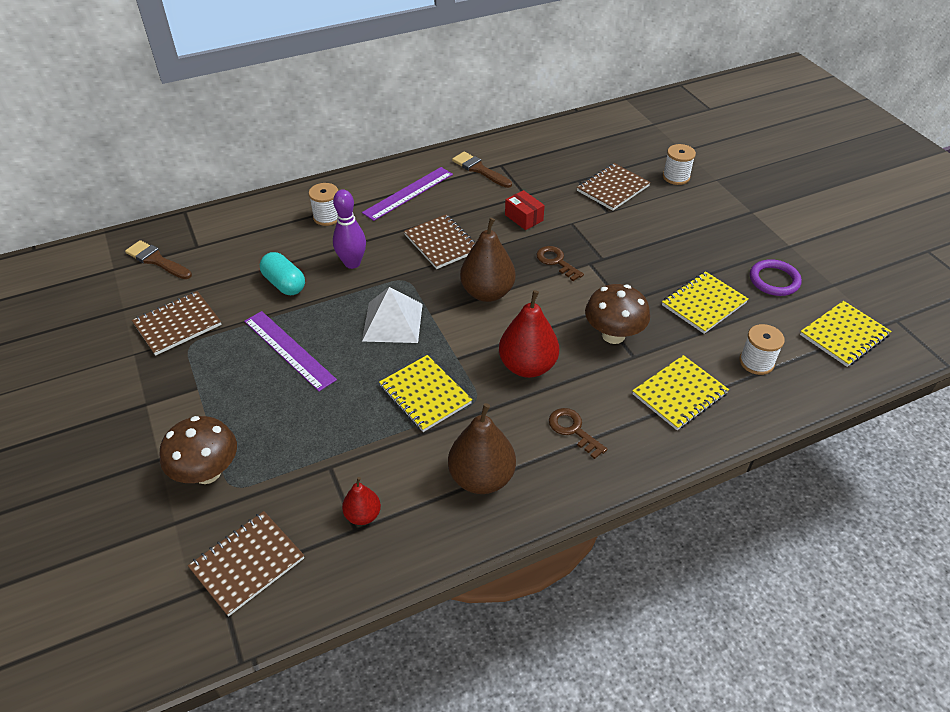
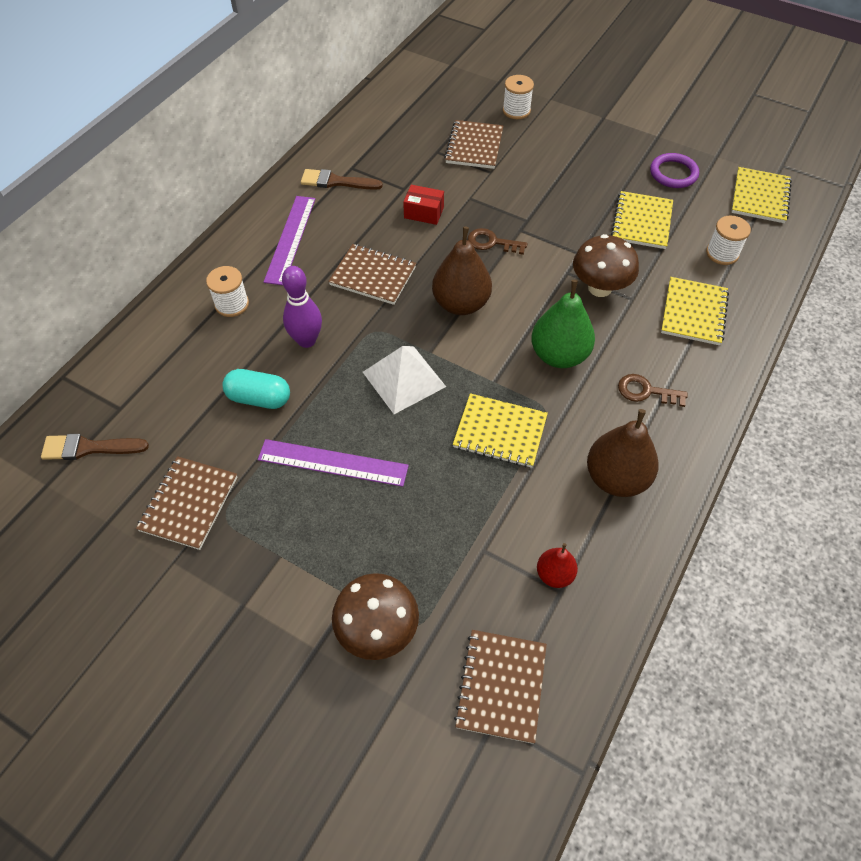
camera: 35 degrees left, 10 degrees up
red pear [499,290,559,378] -> green pear [531,280,595,368]

